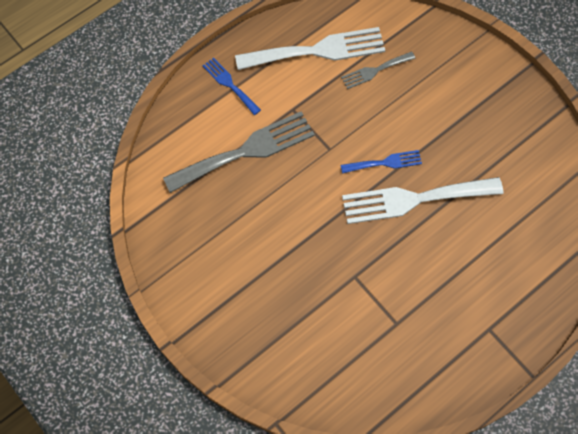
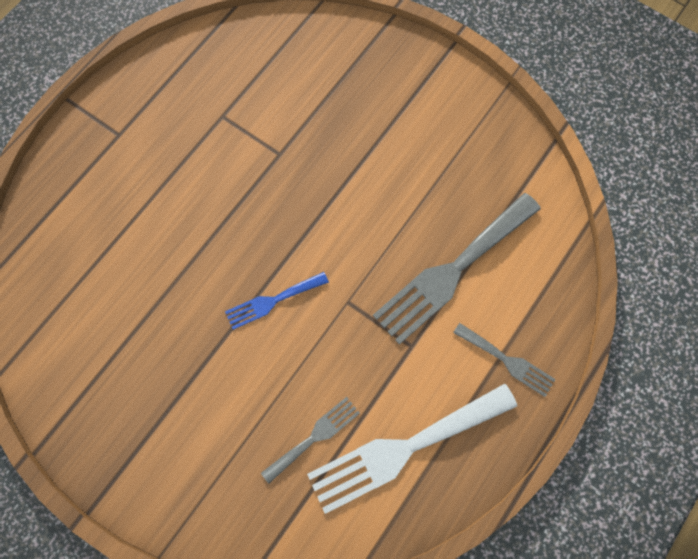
camera: 165 degrees right, 5 degrees up
blue fork [202,57,261,115] -> grey fork [453,323,556,397]
white fork [342,177,504,224] -> none

